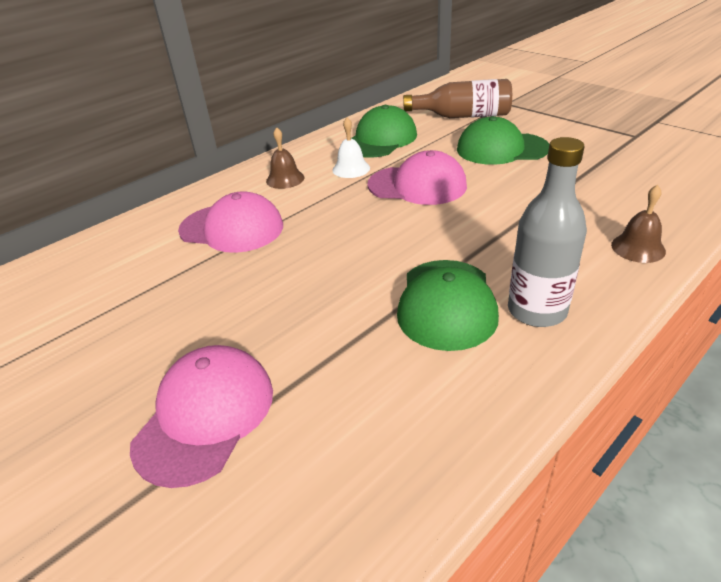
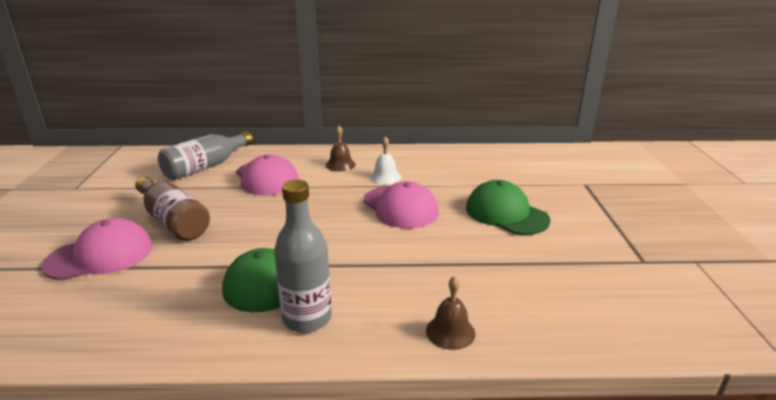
camera: 40 degrees right, 10 degrees down
green cap [351,105,417,158] -> none
brown bottle [403,79,512,118] -> brown bottle moved to [135,177,210,241]
none -> grey bottle [158,132,253,180]

